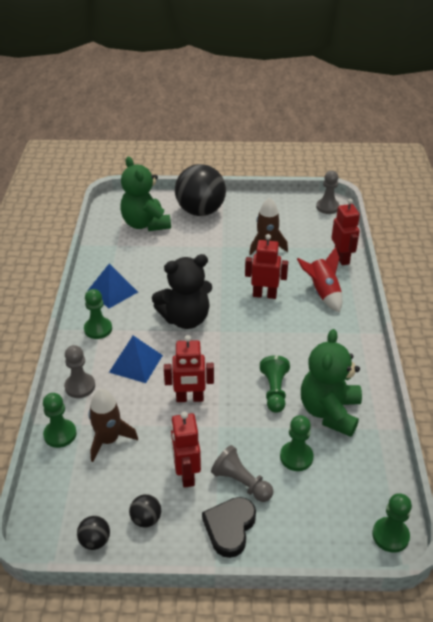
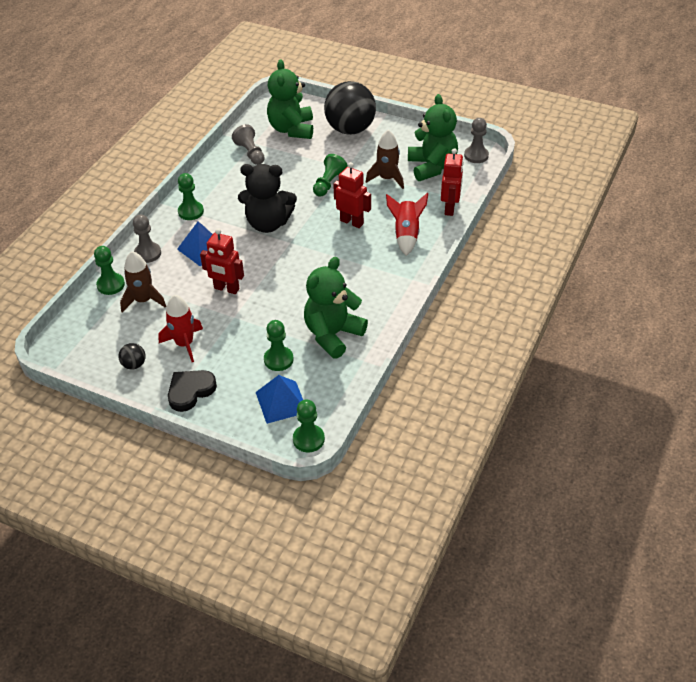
camera: 25 degrees right, 5 degrees up
black ball [77,516,110,550] -> none
blue pyramid [87,264,138,308] -> blue pyramid moved to [256,375,303,424]
red robot [171,411,201,488] -> red rocket [158,295,203,362]
grey pawn [211,445,273,502] -> grey pawn moved to [232,124,265,165]
green pawn [260,355,290,413] -> green pawn moved to [313,154,348,196]
none -> green teddy bear [408,94,458,181]

